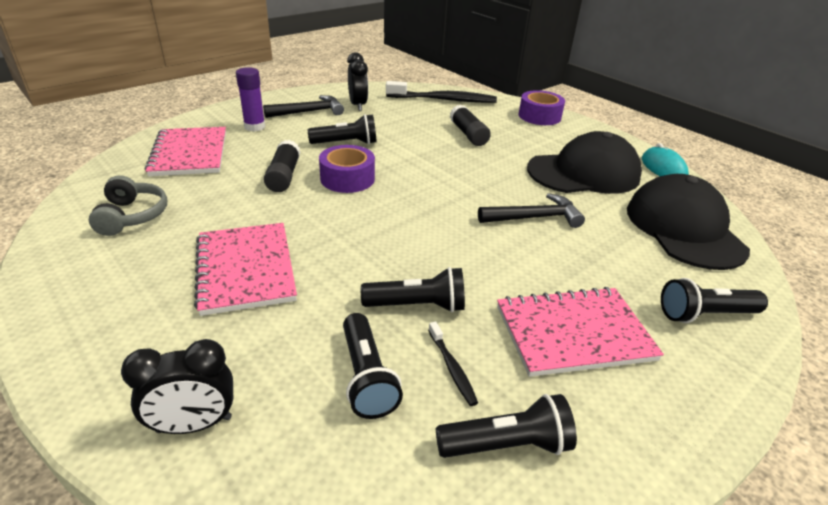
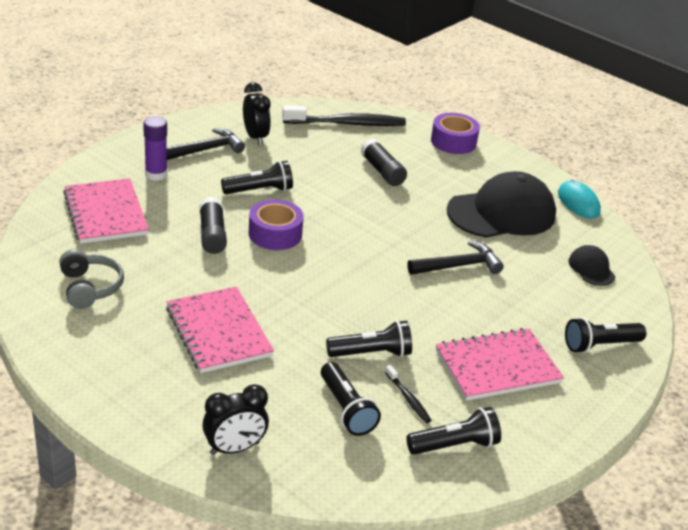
camera: 10 degrees left, 0 degrees up
black cap [627,174,750,270] -> black cap [568,245,616,286], size x0.46

